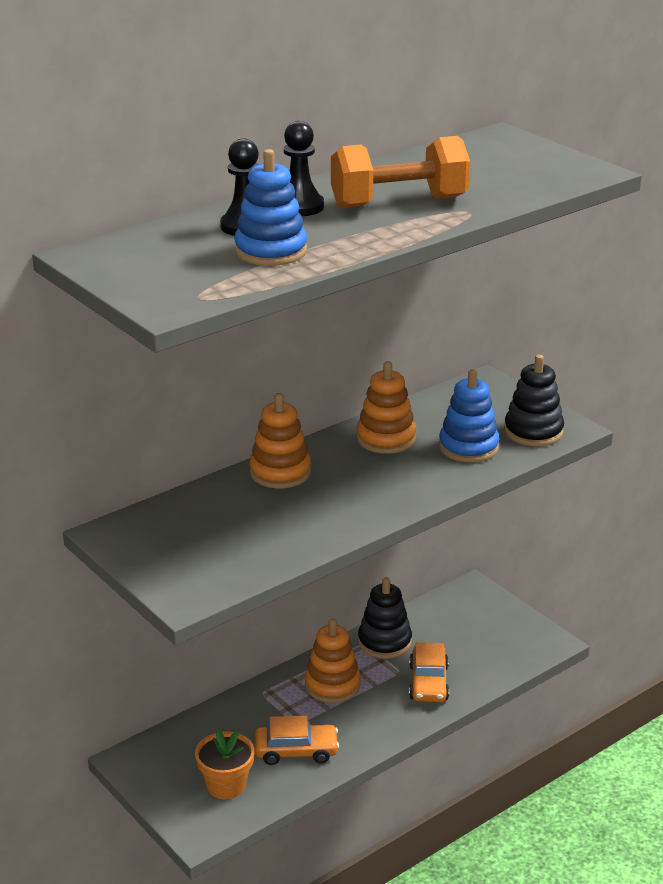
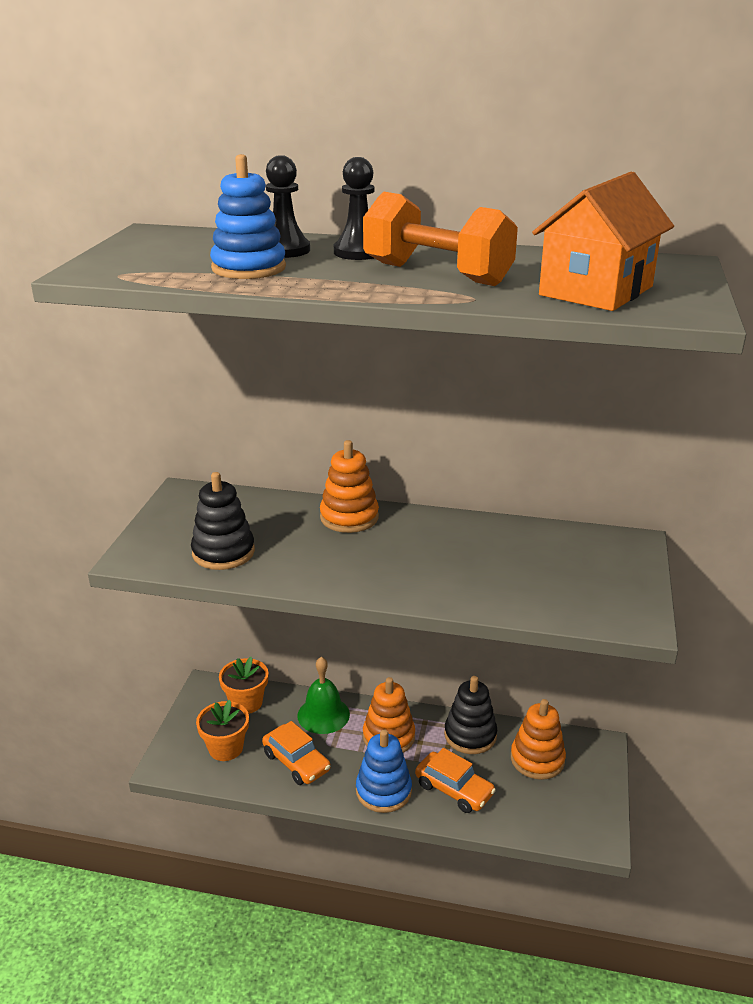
camera: 50 degrees right, 0 degrees up
orange stacking toy [357,361,416,454] -> orange stacking toy moved to [511,699,566,780]
orange car [409,642,449,702] -> orange car turned 105 degrees counterclockwise [415,748,496,813]
blue stacking toy [439,369,500,463] -> blue stacking toy moved to [356,730,412,813]
black stacking toy [504,355,564,446] -> black stacking toy moved to [191,472,255,570]
none -> orange flower pot [219,657,268,714]
none -> green bell [298,657,350,734]
none -> orange house [532,172,674,311]

